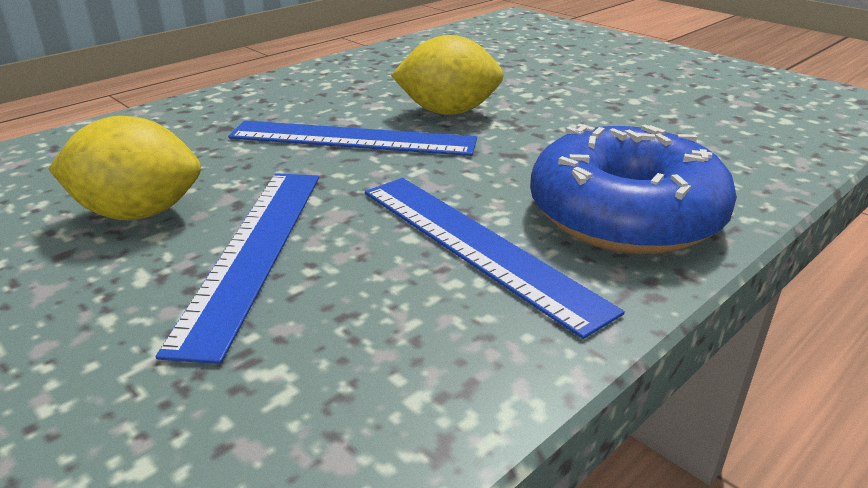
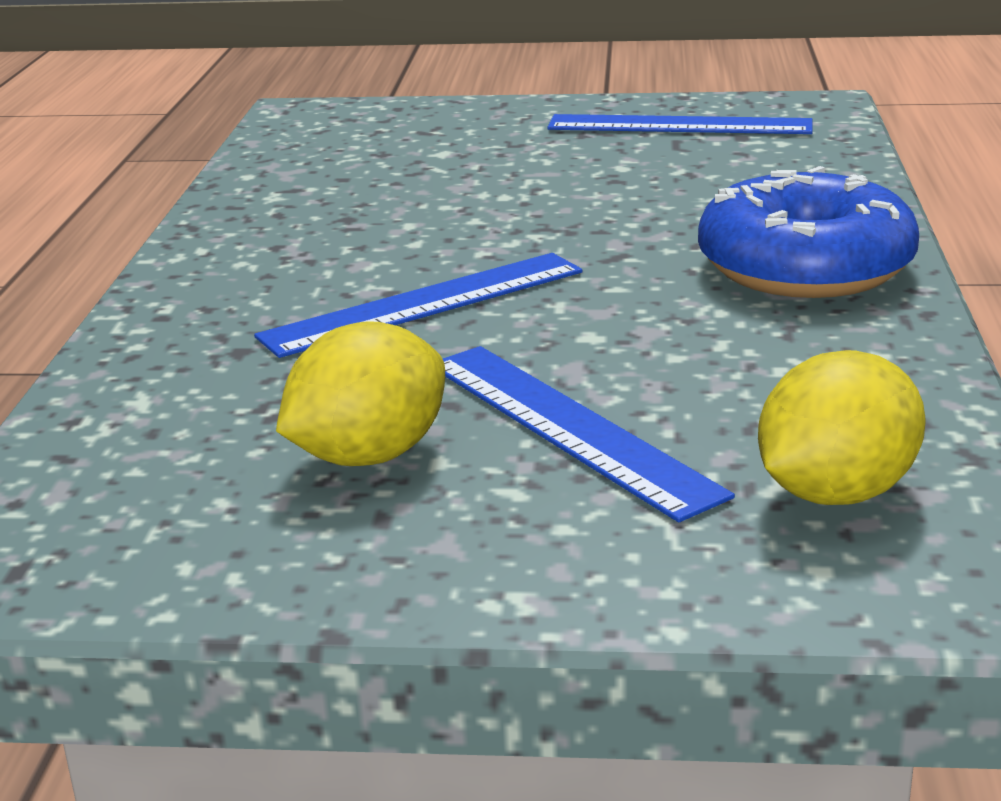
camera: 40 degrees left, 5 degrees down
blue ruler [365,178,625,339] -> blue ruler moved to [547,114,812,134]
yellow lemon [391,35,504,115] -> yellow lemon moved to [758,350,926,505]

